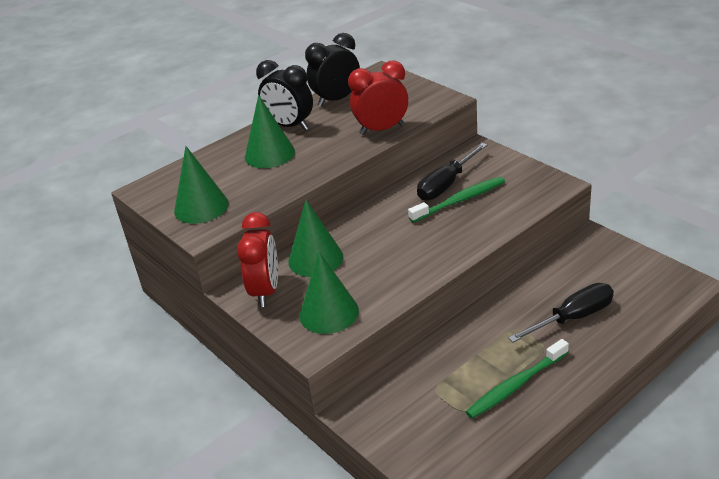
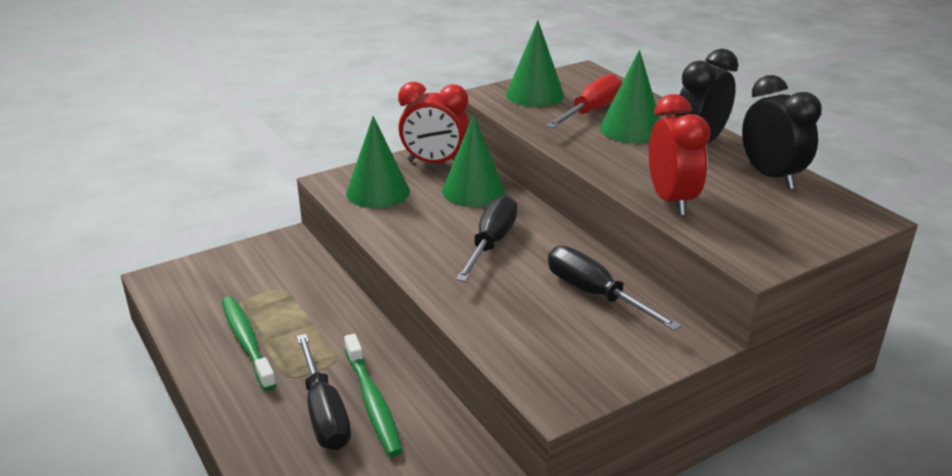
camera: 95 degrees right, 5 degrees down
green toothbrush [408,177,505,223] -> green toothbrush moved to [344,334,403,457]
none -> black screwdriver [456,195,517,282]
none -> red screwdriver [546,74,622,128]

